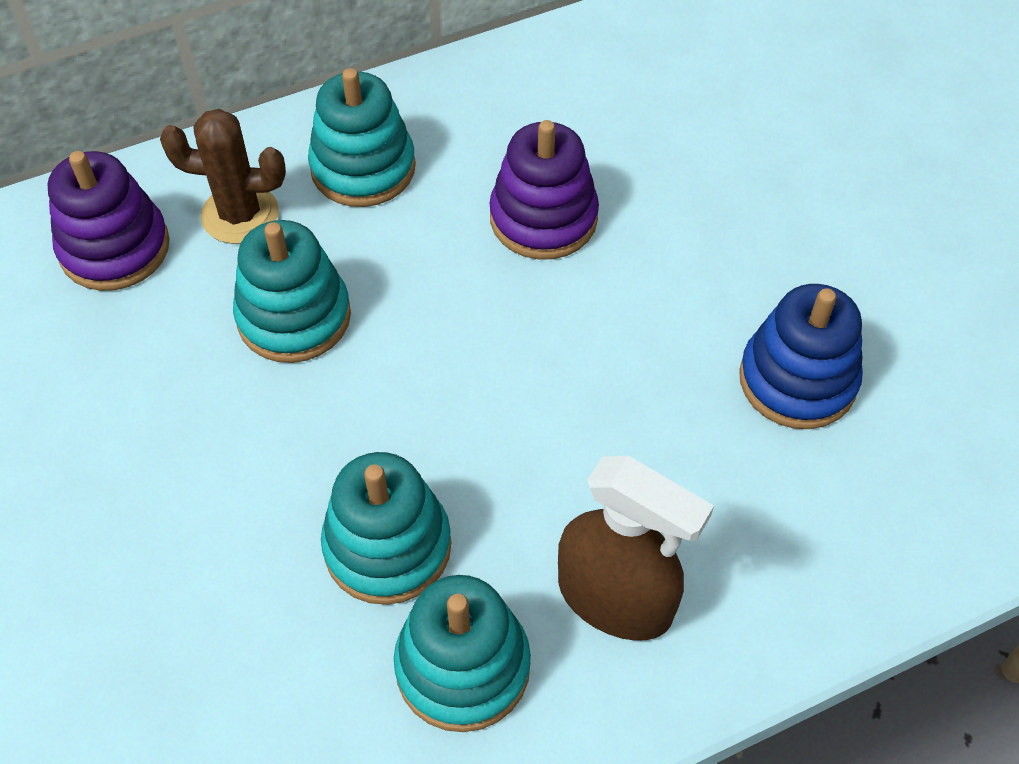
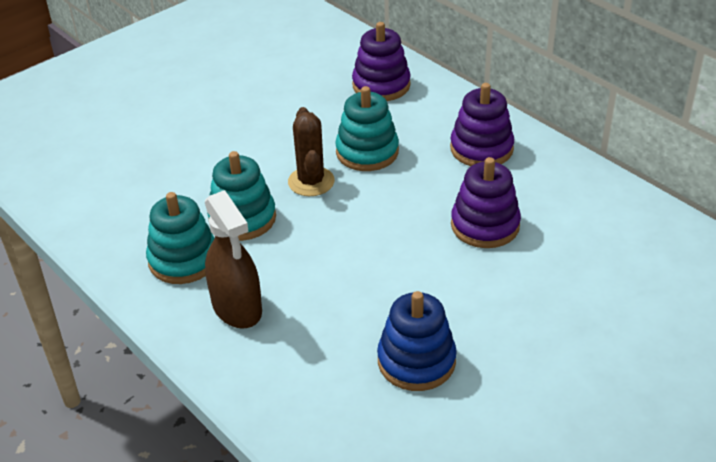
camera: 75 degrees right, 15 degrees down
brown cactus [160,109,286,244] -> brown cactus moved to [288,107,335,196]
turquoise stacking toy [308,68,416,207] -> purple stacking toy [450,83,514,166]
brown spray bottle [558,456,714,641] -> brown spray bottle turned 45 degrees counterclockwise [205,190,262,328]

